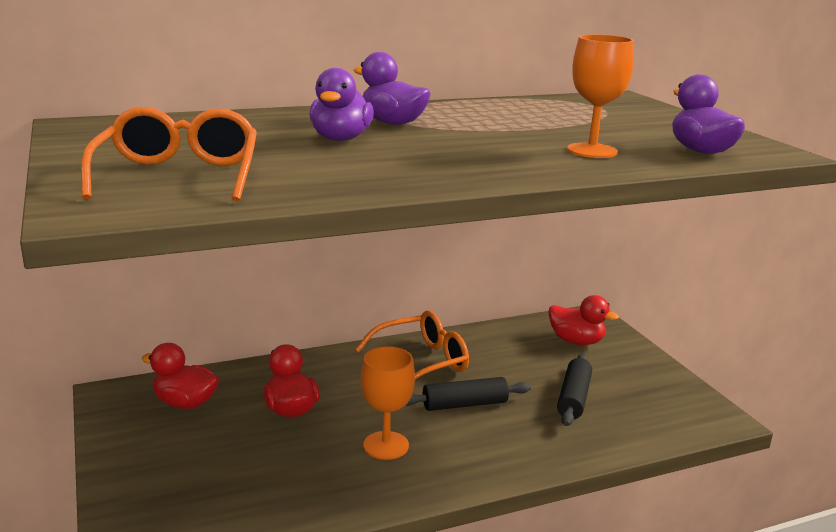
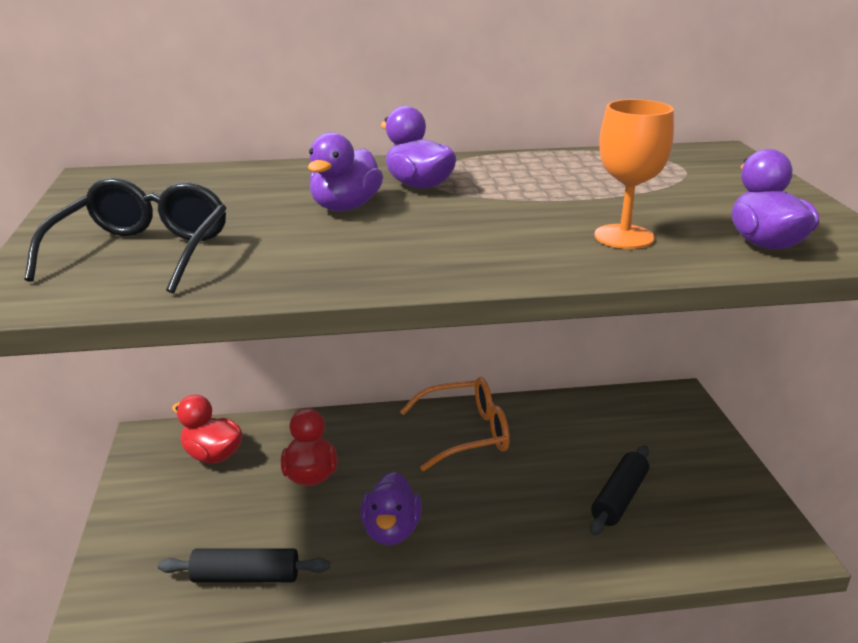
camera: 15 degrees right, 5 degrees up
orange glasses [81,107,257,201] -> black glasses [25,178,226,294]
orange goblet [361,346,415,460] -> purple duck [360,472,422,545]
black rolling pin [405,377,531,411] -> black rolling pin moved to [158,548,330,582]
red duck [548,295,619,345] -> none

